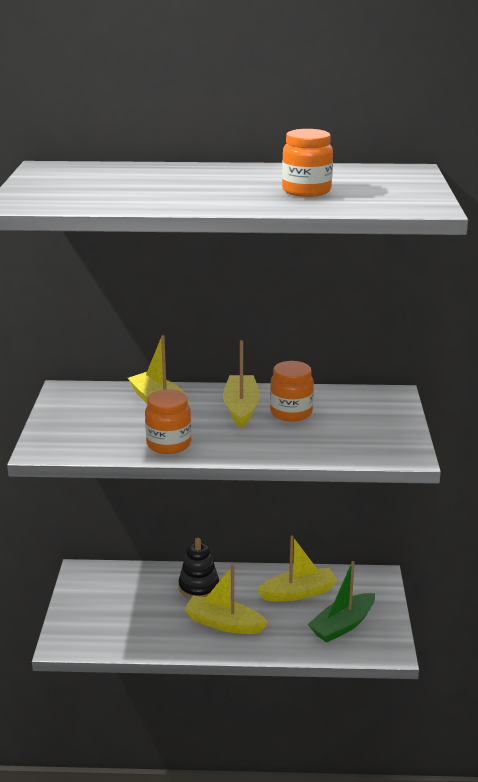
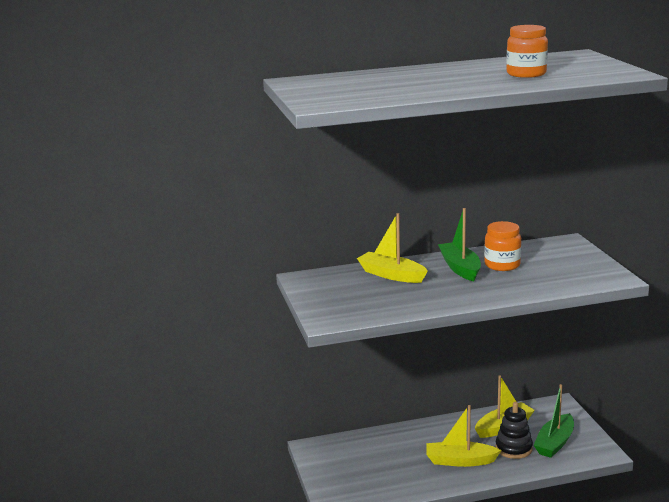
camera: 15 degrees left, 5 degrees down
orange jar [145,389,192,454] -> none
black stacking toy [178,538,219,599] -> black stacking toy moved to [495,402,533,459]
yellow boat [223,340,260,428] -> green boat [438,208,481,281]

